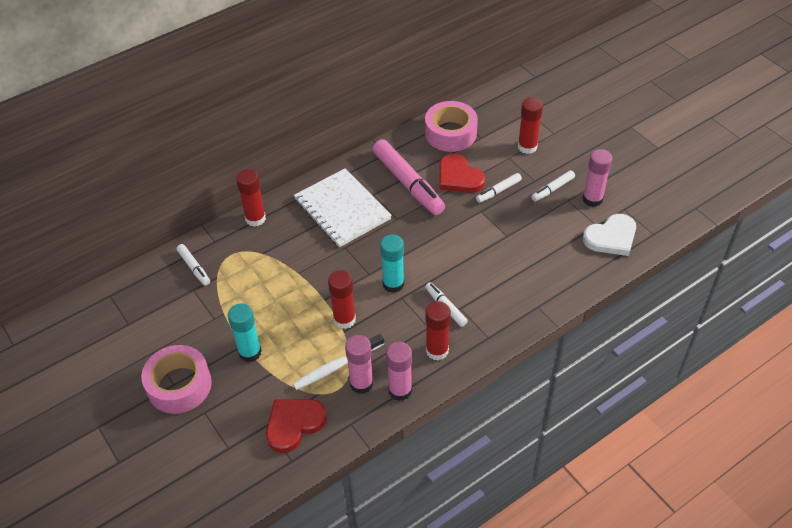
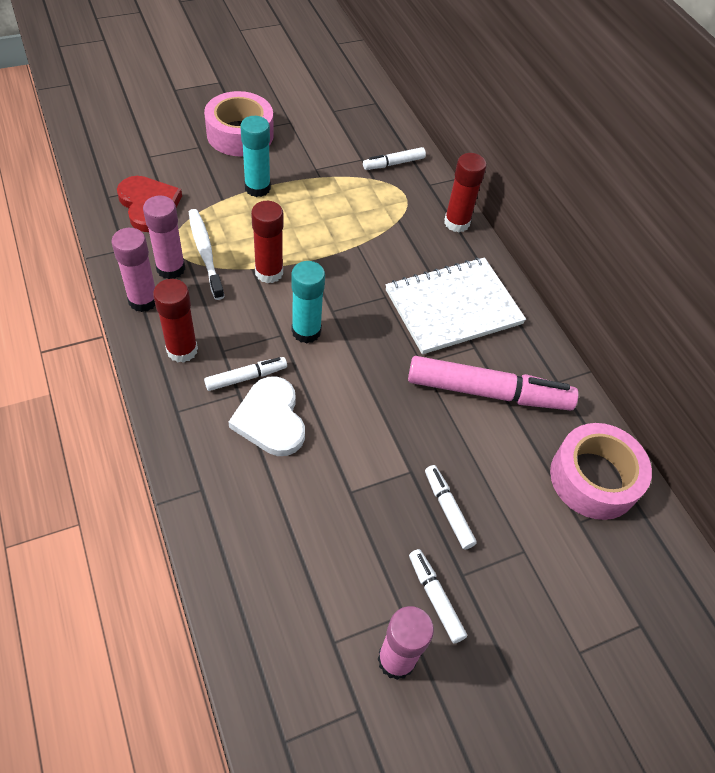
camera: 95 degrees right, 5 degrees up
pink marker [373,139,445,215] -> pink marker turned 150 degrees counterclockwise [408,356,579,410]
red heart [439,153,485,193] -> none
red glue stick [518,97,543,154] -> none
white heart [583,214,636,256] -> white heart moved to [228,376,305,456]

